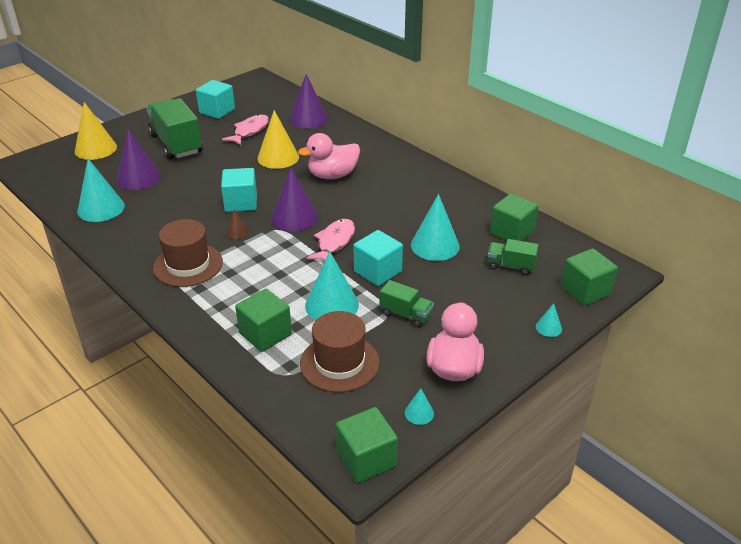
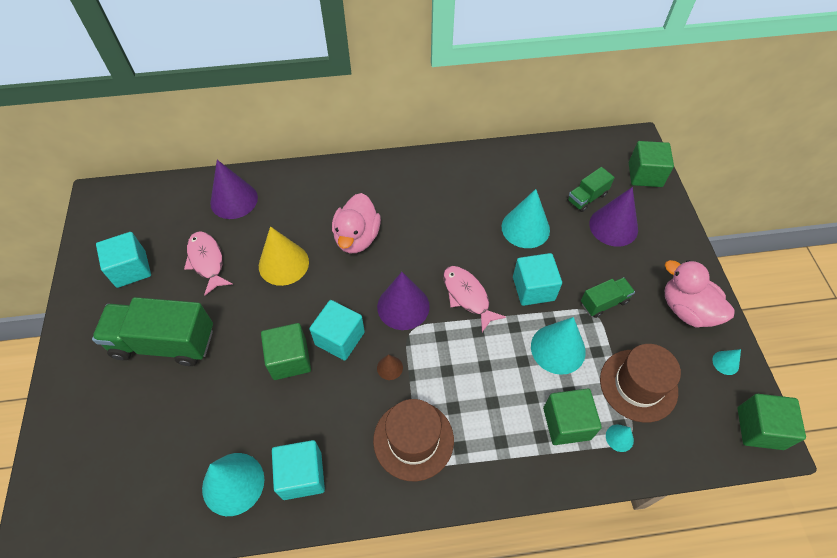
camera: 55 degrees left, 20 degrees up
yellow cone [75,102,117,160] -> none
purple cone [117,129,161,190] -> purple cone moved to [589,187,638,247]
green cube [490,193,538,241] -> green cube moved to [261,323,311,380]
turquoise cone [536,303,562,337] -> turquoise cone moved to [606,424,634,452]
none -> turquoise cube [272,440,325,500]

